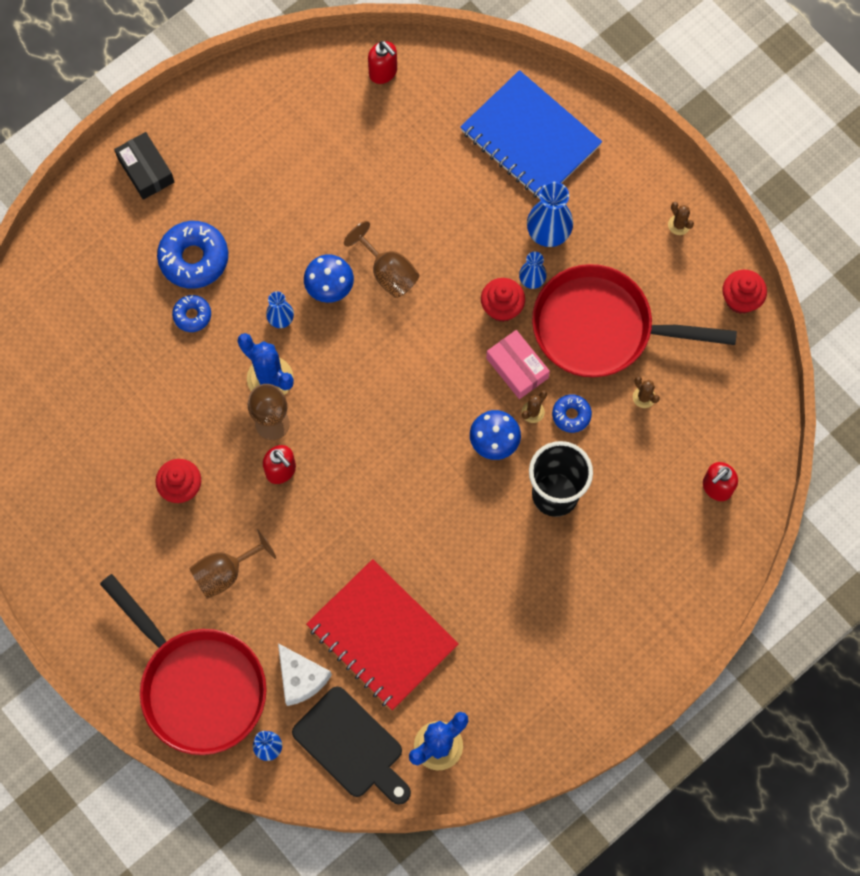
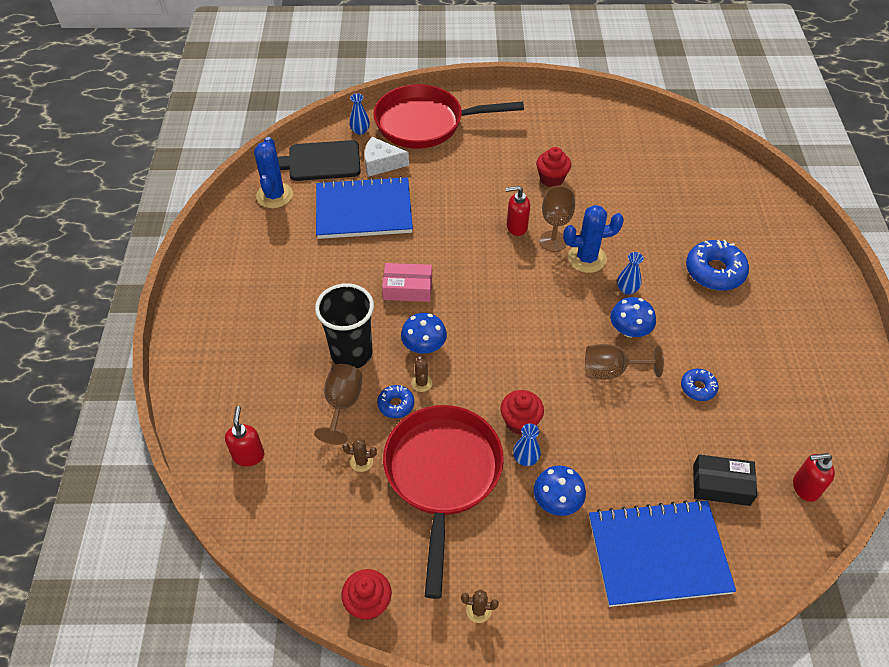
camera: 130 degrees right, 20 degrees down
black box [114,132,174,200] -> black box moved to [693,454,757,506]
blue donut [172,295,211,332] -> blue donut moved to [681,369,719,401]
brown goblet [189,528,276,599] -> brown goblet moved to [314,364,362,445]
red notebook [306,559,459,710] -> blue notebook [316,176,413,239]
pink box [486,330,550,399] -> pink box moved to [382,263,432,302]
blue vase [527,182,573,247] -> blue mushroom [534,466,586,516]
red pan [532,264,737,377] -> red pan turned 45 degrees counterclockwise [383,405,504,599]

